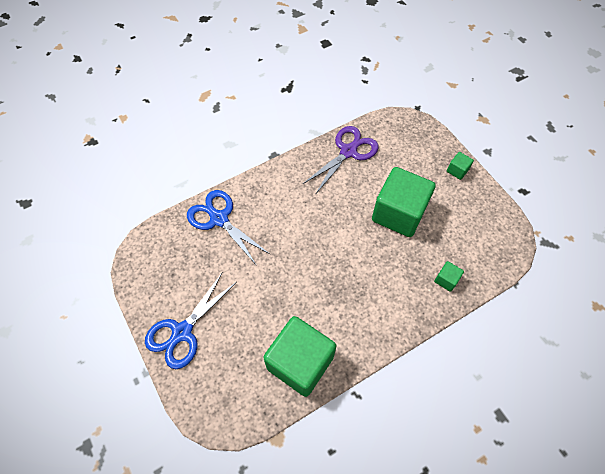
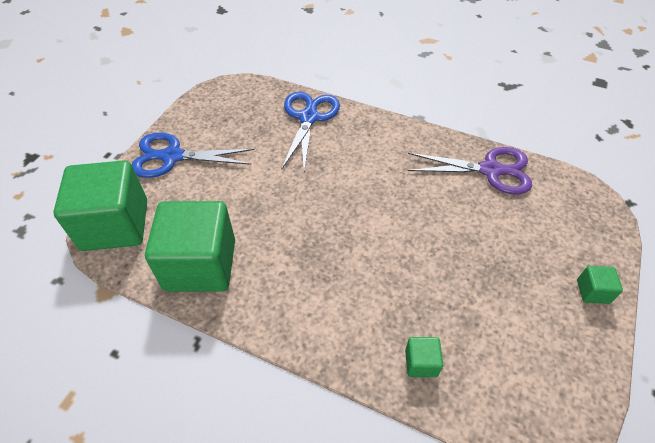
camera: 55 degrees right, 10 degrees down
green cube [372,167,436,237] -> green cube moved to [53,160,147,251]

